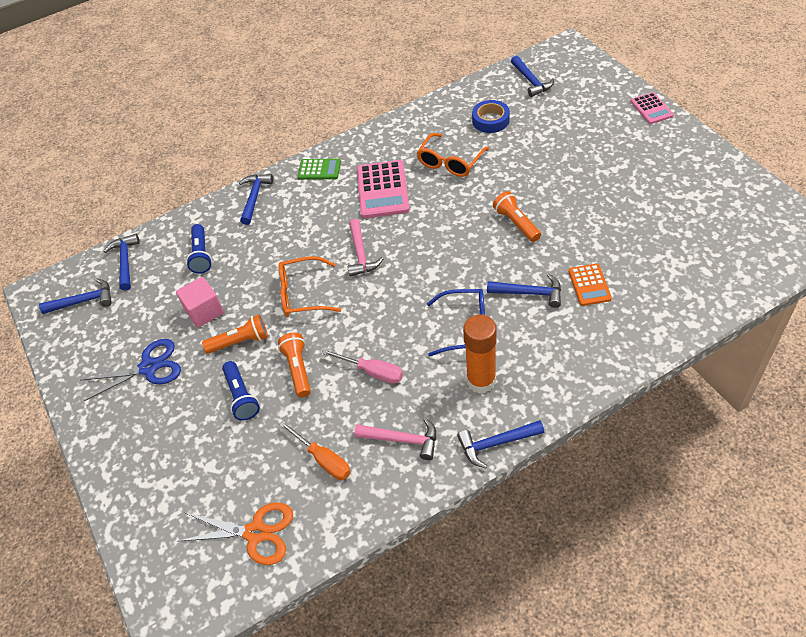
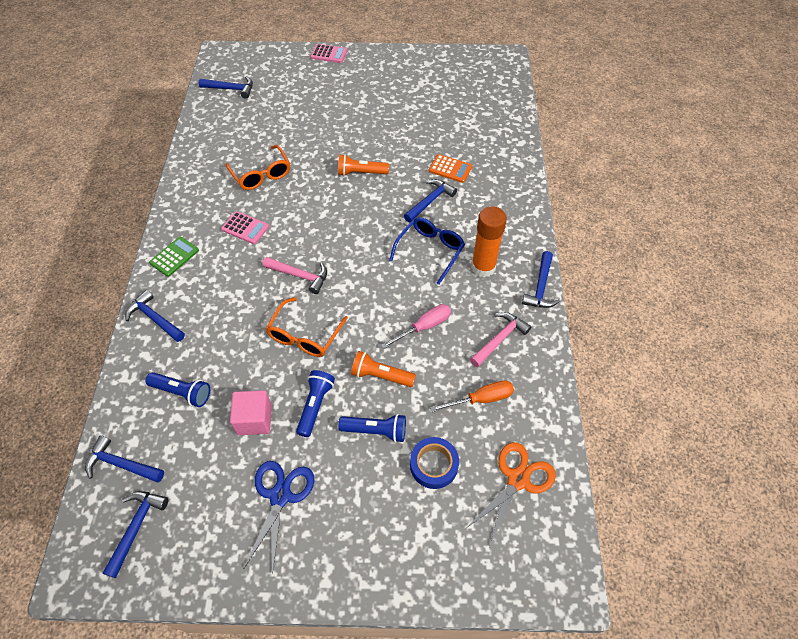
camera: 65 degrees left, 5 degrees up
orange flashlight [202,315,268,354] -> blue flashlight [296,370,335,437]
pink calculator [357,160,410,218] -> pink calculator [221,211,269,244], size x0.58
blue tape [472,100,510,133] -> blue tape moved to [410,437,459,489]

